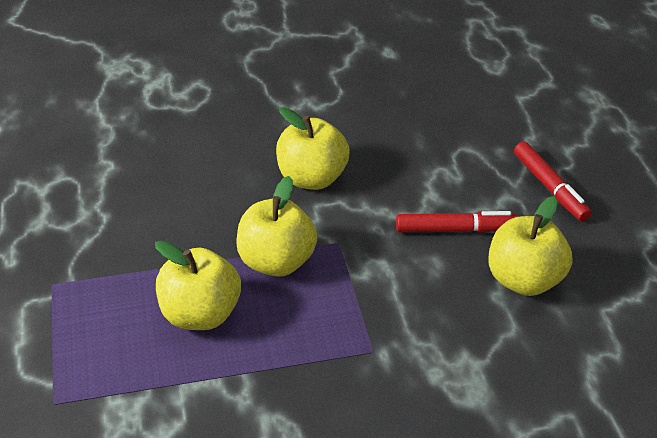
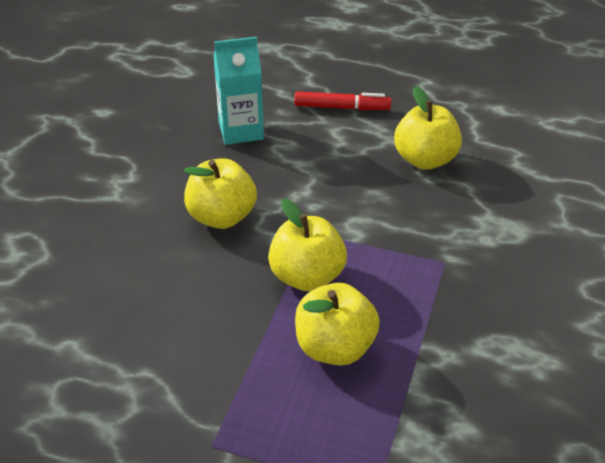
camera: 60 degrees left, 0 degrees up
red marker [396,211,518,233] -> none
none -> turquoise carton [213,37,264,145]

